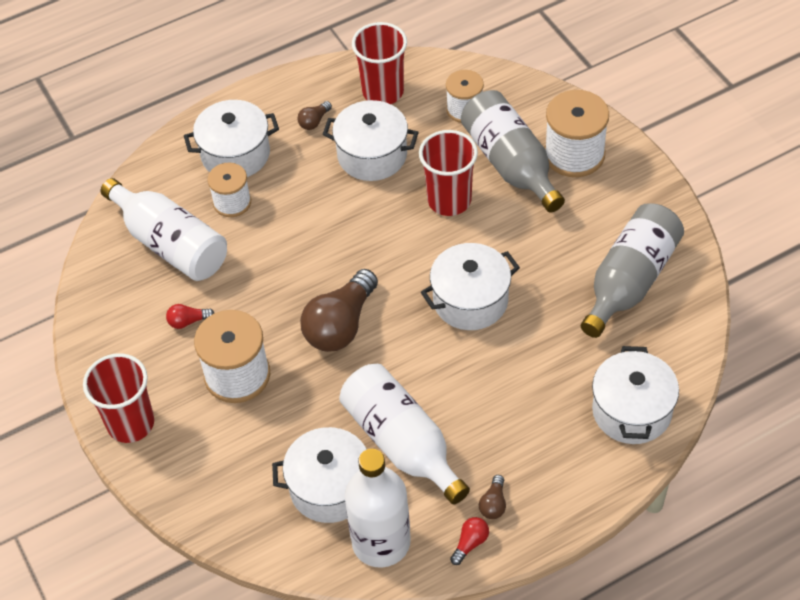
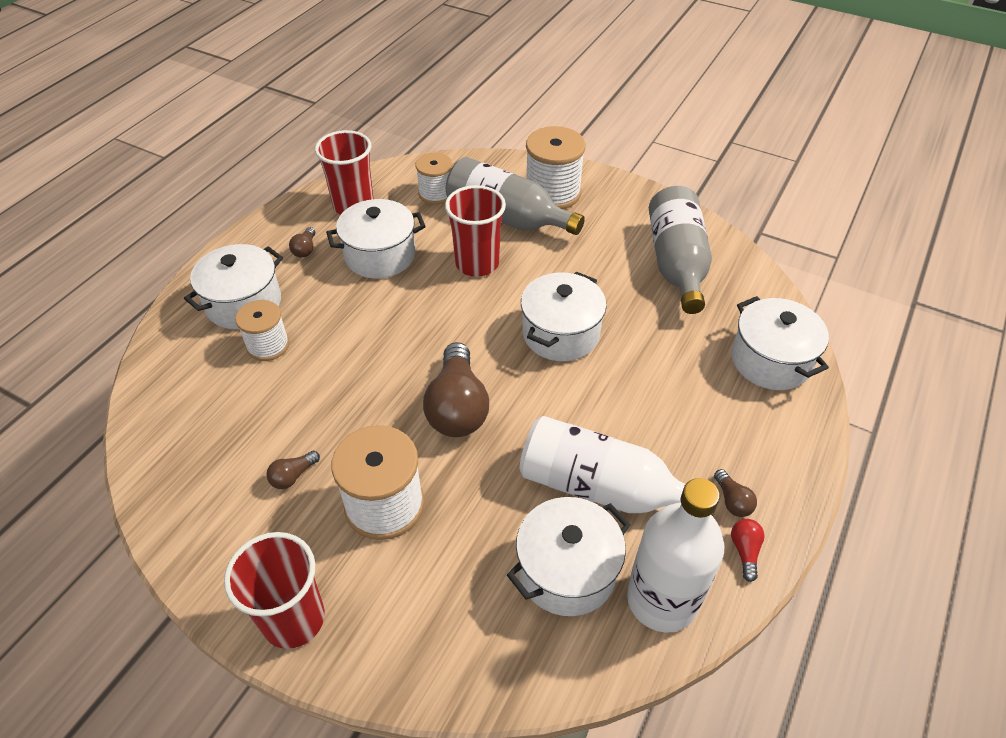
camera: 35 degrees left, 5 degrees down
white bottle [101,178,227,281] -> none
red light bulb [166,304,214,329] -> brown light bulb [266,451,320,489]

